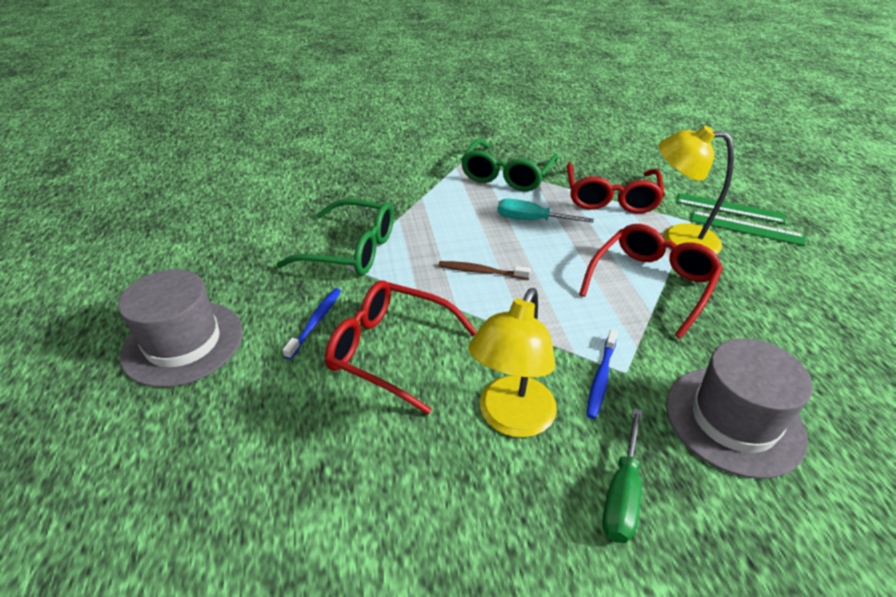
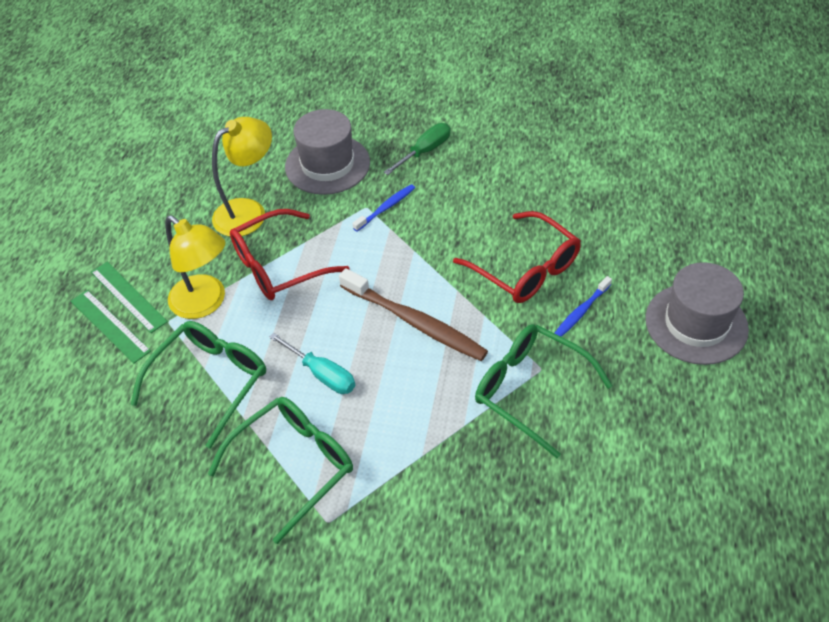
camera: 155 degrees left, 10 degrees up
brown toothbrush [438,261,531,280] -> brown toothbrush [339,268,488,361], size x1.90
yellow lamp [468,288,557,438] -> yellow lamp moved to [212,117,272,236]
red glasses [567,163,665,213] -> green glasses [131,321,266,449]

